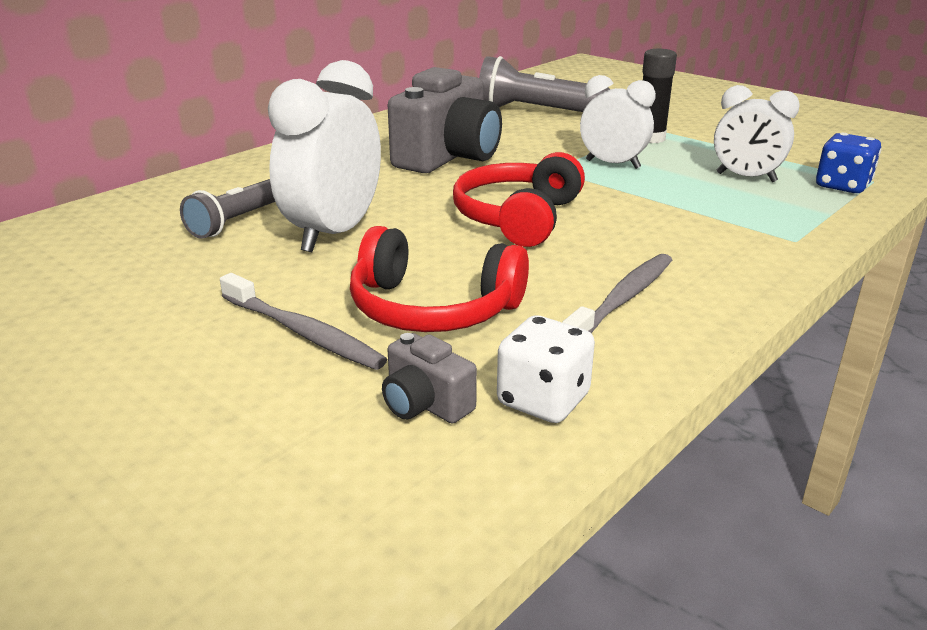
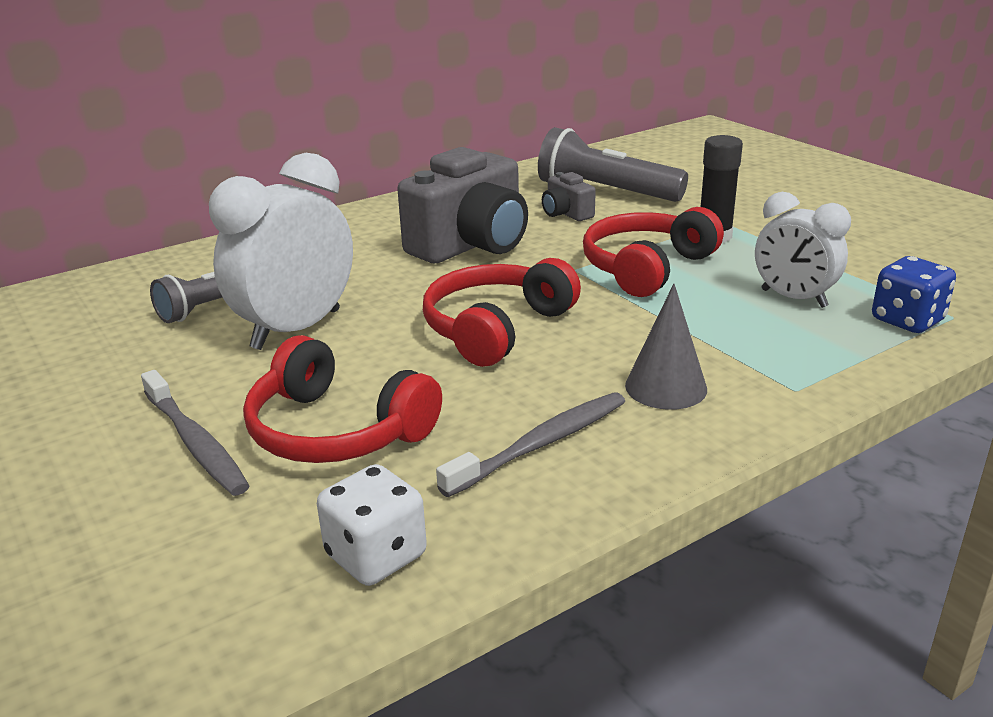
camera: 15 degrees right, 0 degrees up
grey camera [382,333,477,423] -> grey camera moved to [542,172,596,221]
white clock [580,75,656,169] -> red headphones [583,207,724,297]
none -> grey cone [625,284,707,410]

